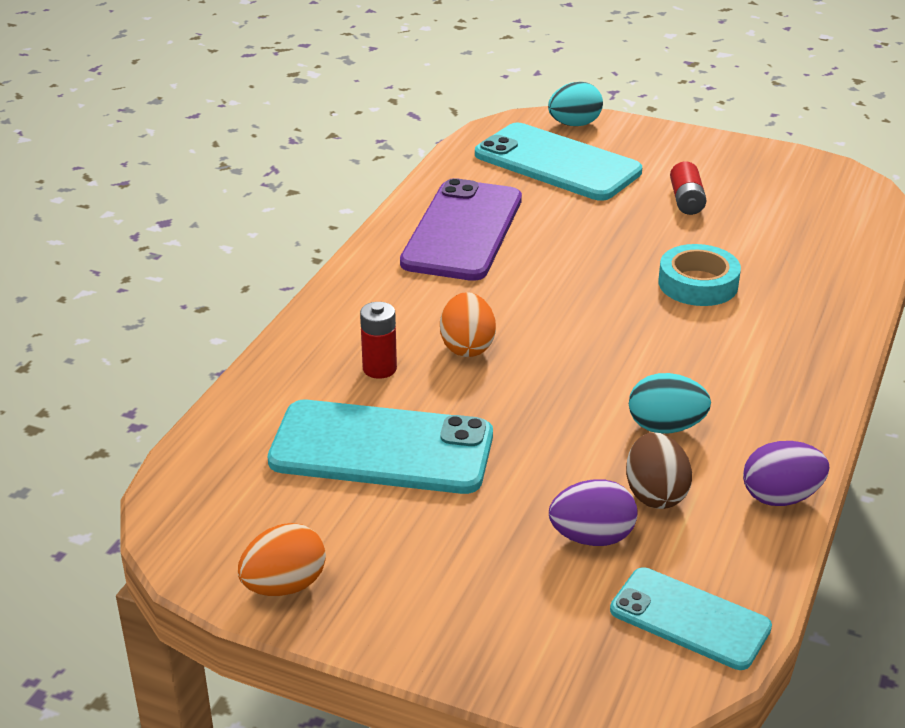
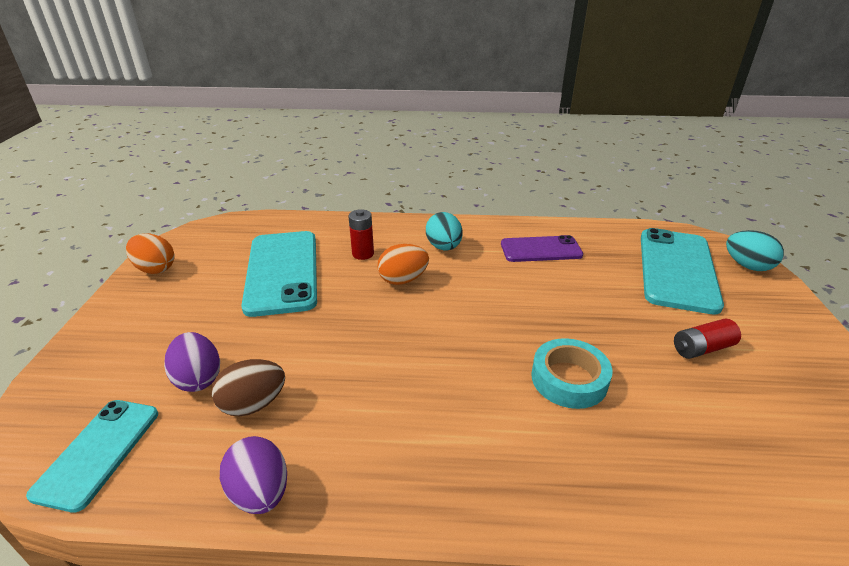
camera: 70 degrees right, 0 degrees up
purple phone [400,178,522,281] -> purple phone [501,235,583,262], size x0.61
turquoise egg [629,373,711,433] -> turquoise egg moved to [426,212,463,250]

